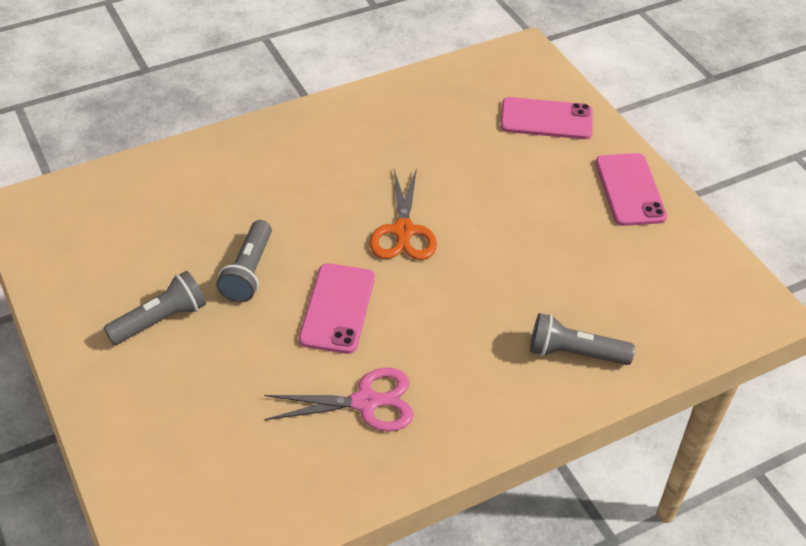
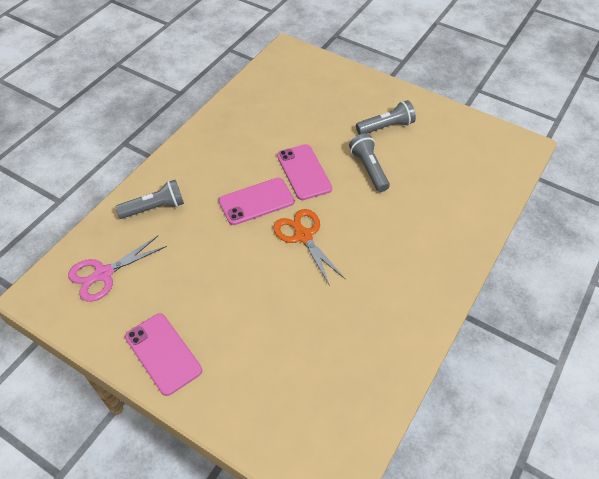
camera: 150 degrees right, 5 degrees up
grey flashlight [104,271,206,345] -> grey flashlight turned 135 degrees counterclockwise [356,100,416,135]
pink scissors [264,368,414,432] -> pink scissors moved to [68,235,167,302]
pink phone [501,97,593,139] -> pink phone moved to [219,178,295,225]

